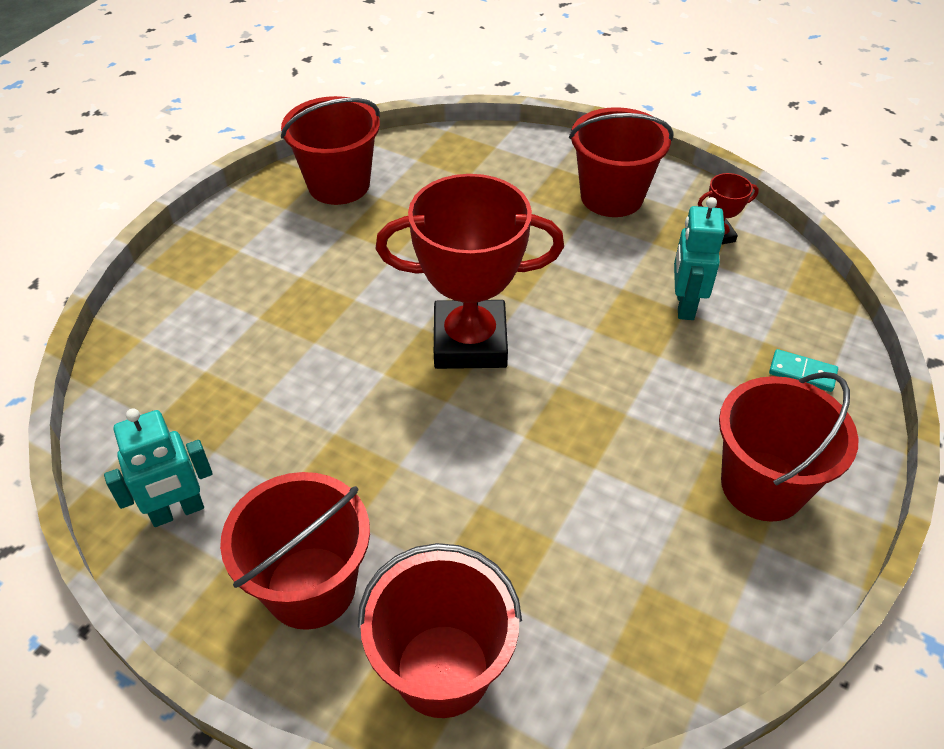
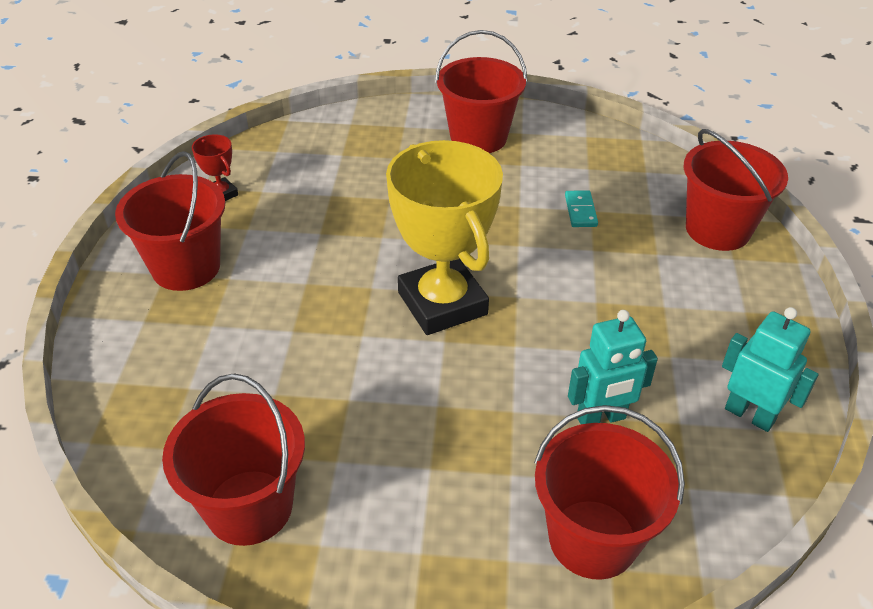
camera: 115 degrees left, 5 degrees down
red bucket [220,472,370,630] -> red bucket moved to [534,405,685,580]
red trophy [376,174,564,369] -> yellow trophy [386,140,503,335]
turquoise robot [674,197,725,320] -> turquoise robot moved to [568,310,658,424]
turquoise domino [769,349,838,392] -> turquoise domino moved to [565,190,598,227]

